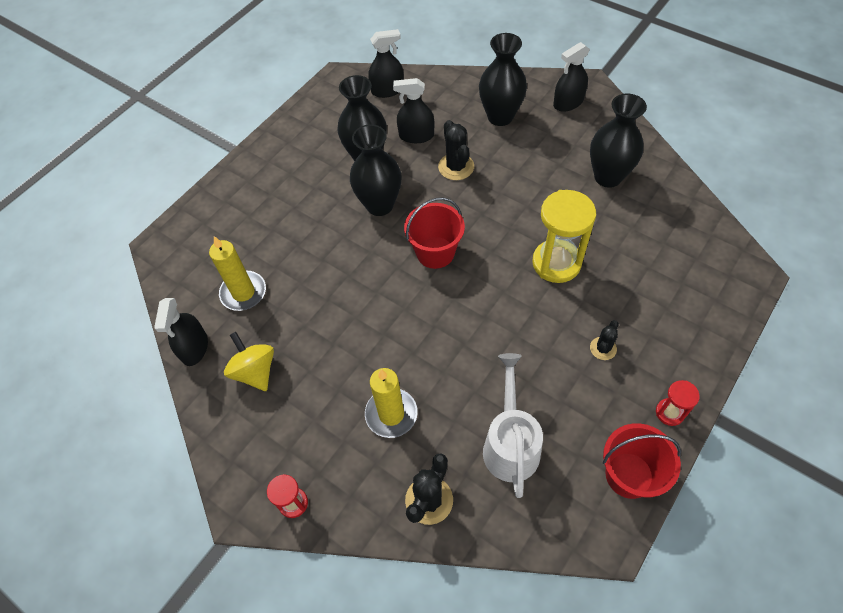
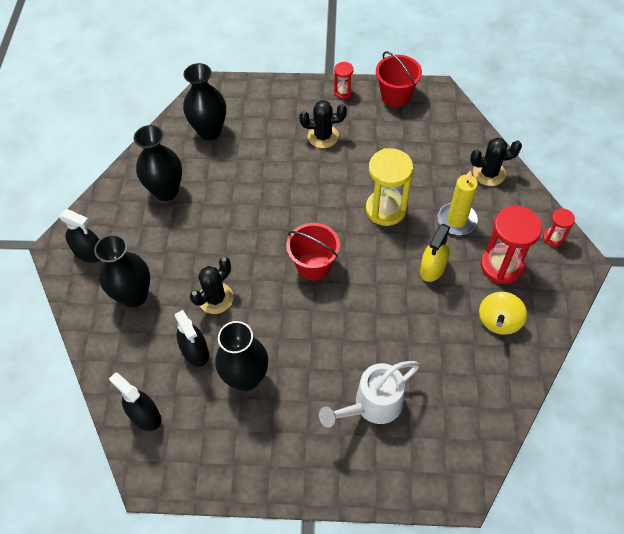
camera: 125 degrees left, 0 degrees up
black spray bottle [154,298,208,366] -> none
yellow candle [209,236,266,311] -> none
black vase [350,124,401,216] -> black vase moved to [183,63,226,140]
white watering can [483,353,543,498] -> white watering can moved to [319,361,420,427]
yellow hourglass [532,190,596,283] -> yellow hourglass moved to [366,148,413,226]
black cactus [590,320,619,360] -> black cactus [299,100,347,148], size x1.63
none -> yellow spray bottle [420,224,450,282]
none -> red hourglass [480,206,542,284]

